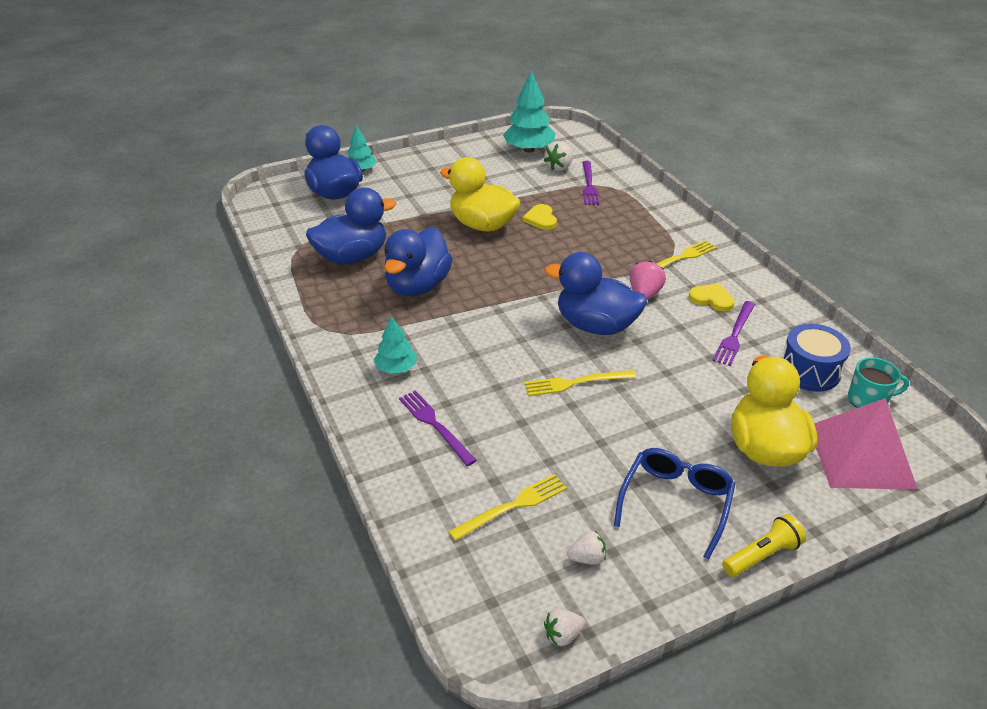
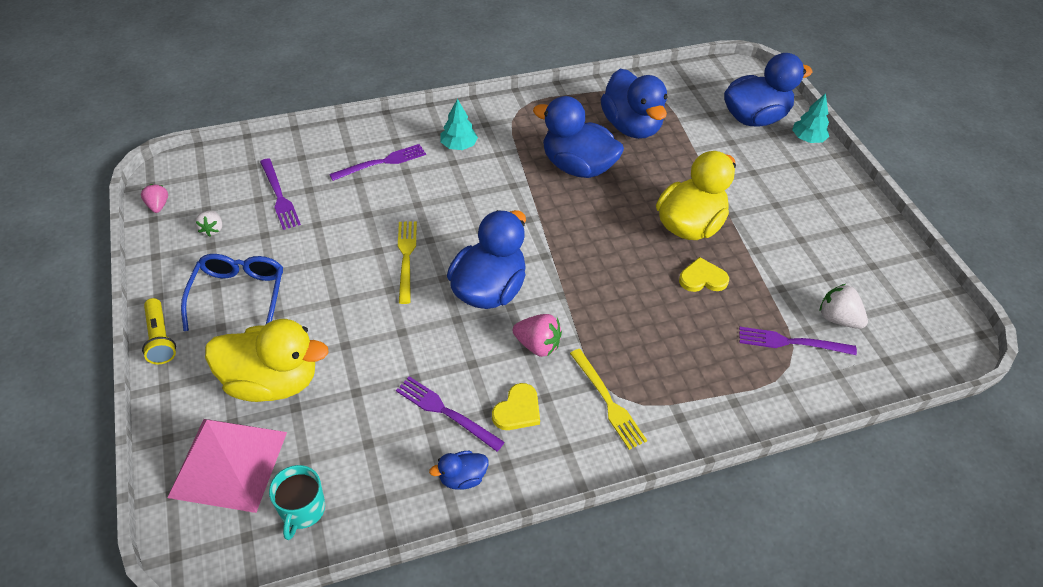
camera: 95 degrees right, 10 degrees up
yellow fork [448,474,567,541] -> purple fork [260,158,301,230]
turquoise tree [503,70,555,153] -> none
white strawberry [544,609,585,646] -> pink strawberry [141,184,168,213]
blue glasses [614,448,735,560] -> blue glasses turned 120 degrees counterclockwise [181,254,283,331]
blue drum [782,324,851,391] -> none
none -> blue duck [429,451,489,490]

